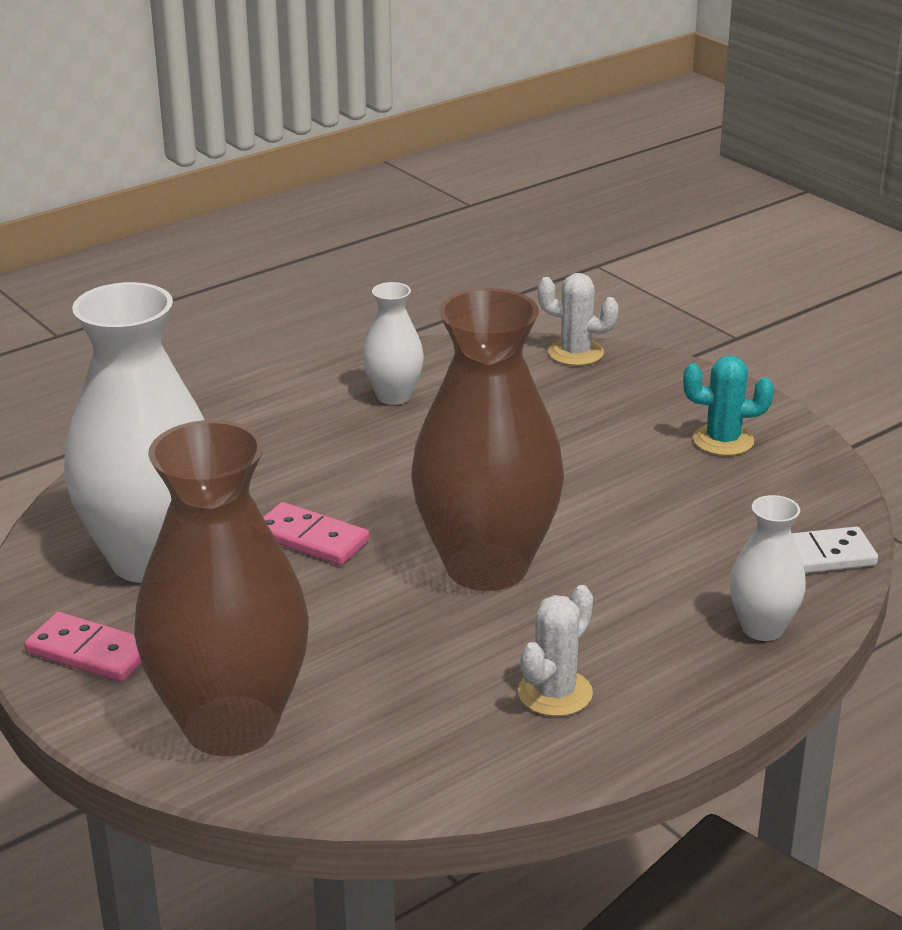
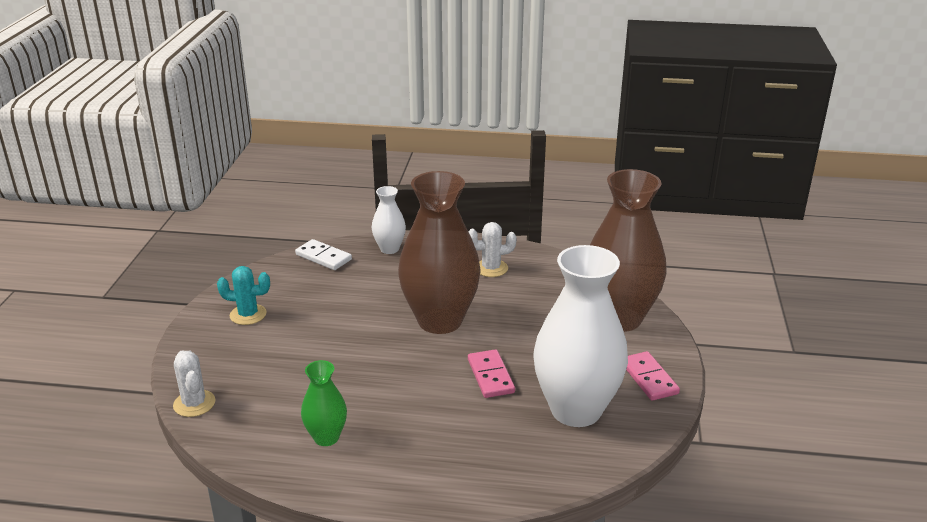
camera: 135 degrees left, 0 degrees up
white vase [362,282,424,405] -> green vase [301,360,347,446]
turquoise cactus [683,355,774,456] -> turquoise cactus turned 45 degrees counterclockwise [217,266,270,325]

